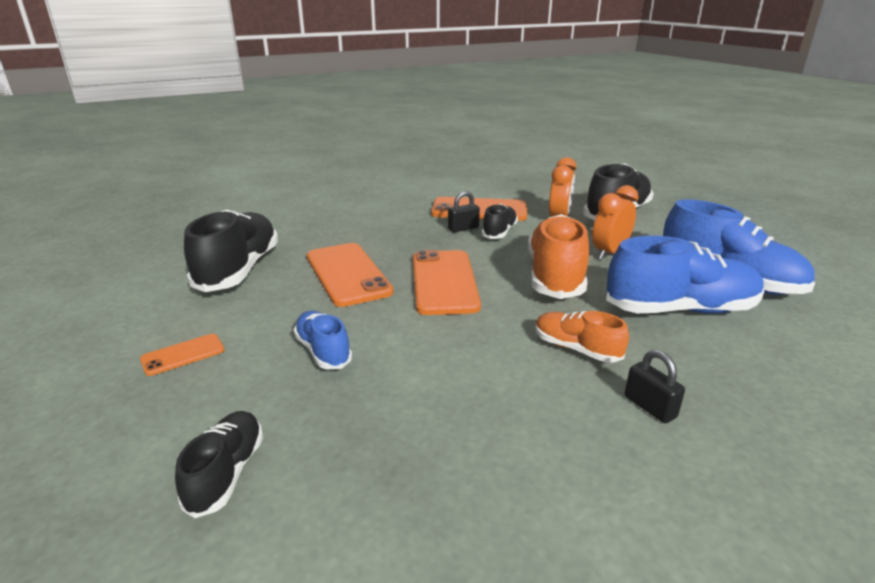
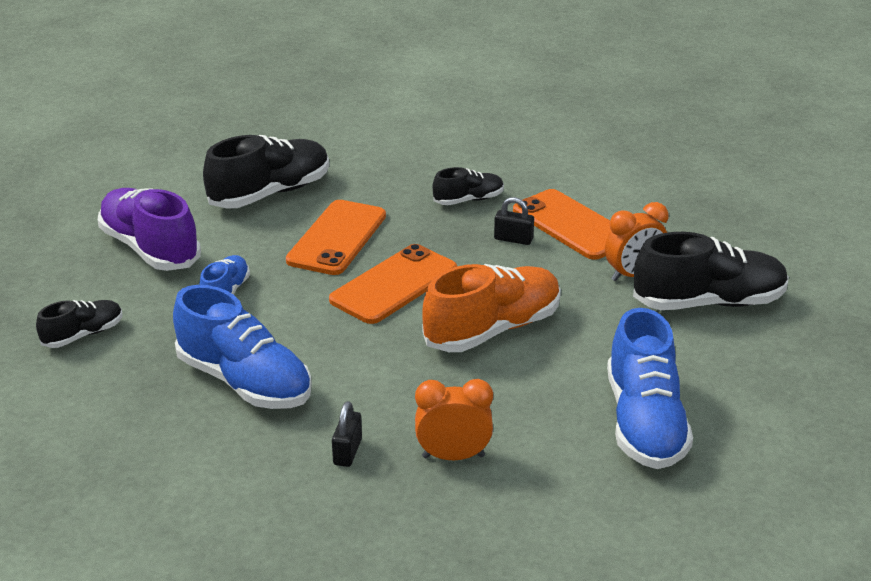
camera: 45 degrees right, 5 degrees up
orange phone [140,334,224,376] -> purple shoe [98,188,201,271]
black shoe [481,204,518,239] -> black shoe moved to [432,167,504,205]
orange shoe [535,311,629,363] -> none
orange clock [592,185,639,260] -> orange clock moved to [415,379,493,460]
blue shoe [606,236,764,314] -> blue shoe moved to [173,285,312,409]

